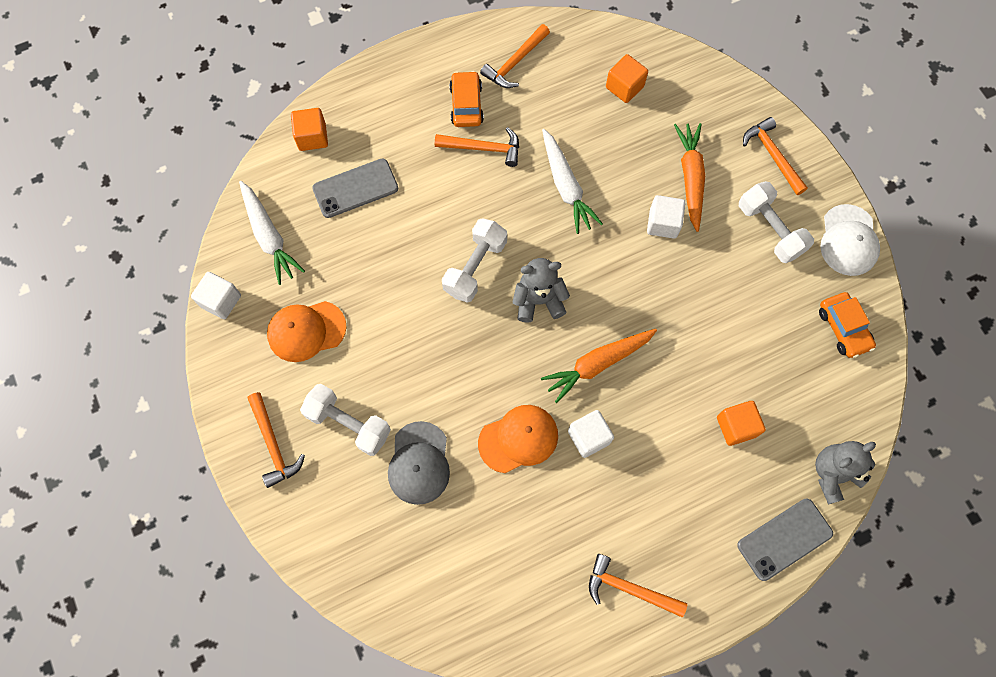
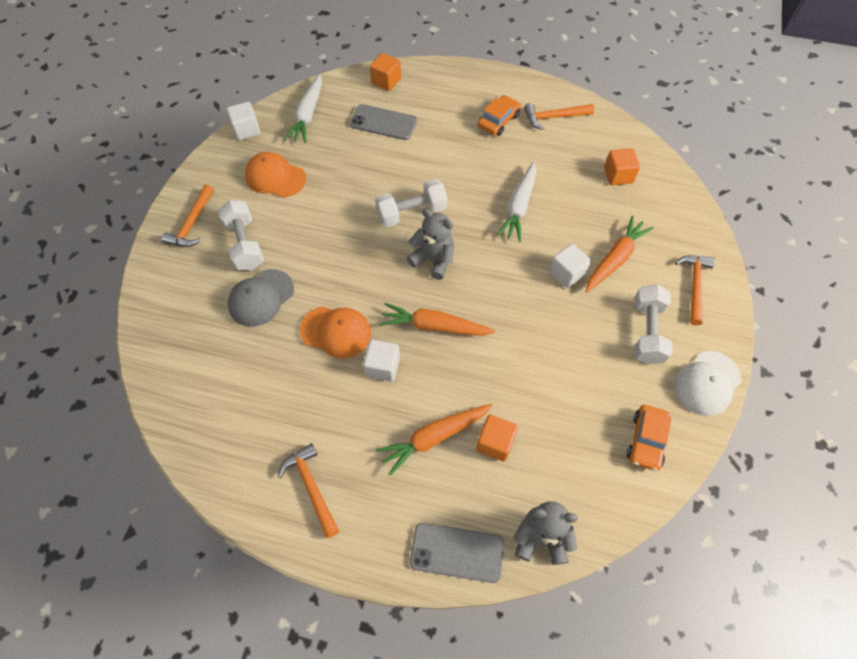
camera: 40 degrees right, 10 degrees down
orange hammer [435,127,519,167] -> none
none -> orange carrot [376,404,492,475]

